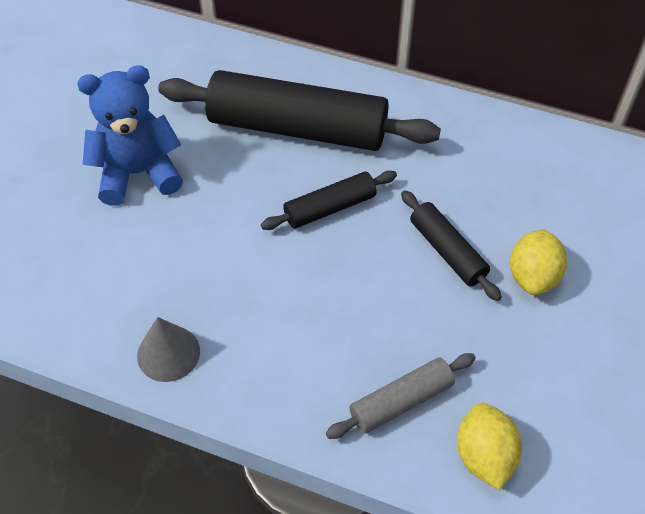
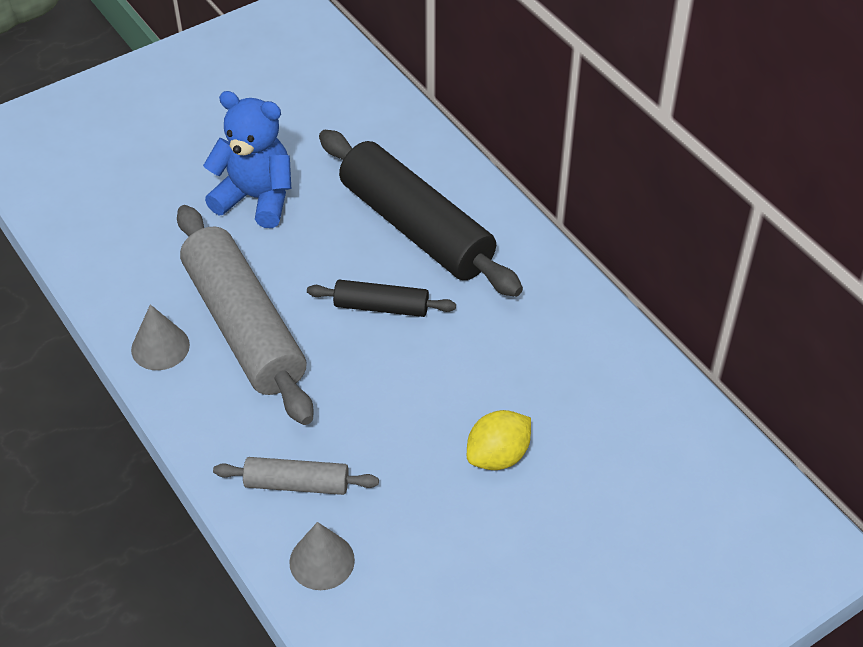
camera: 35 degrees right, 5 degrees down
black rolling pin [401,190,502,301] -> none
yellow lemon [457,403,522,490] -> grey cone [289,522,355,590]
none -> grey rolling pin [177,205,314,425]

